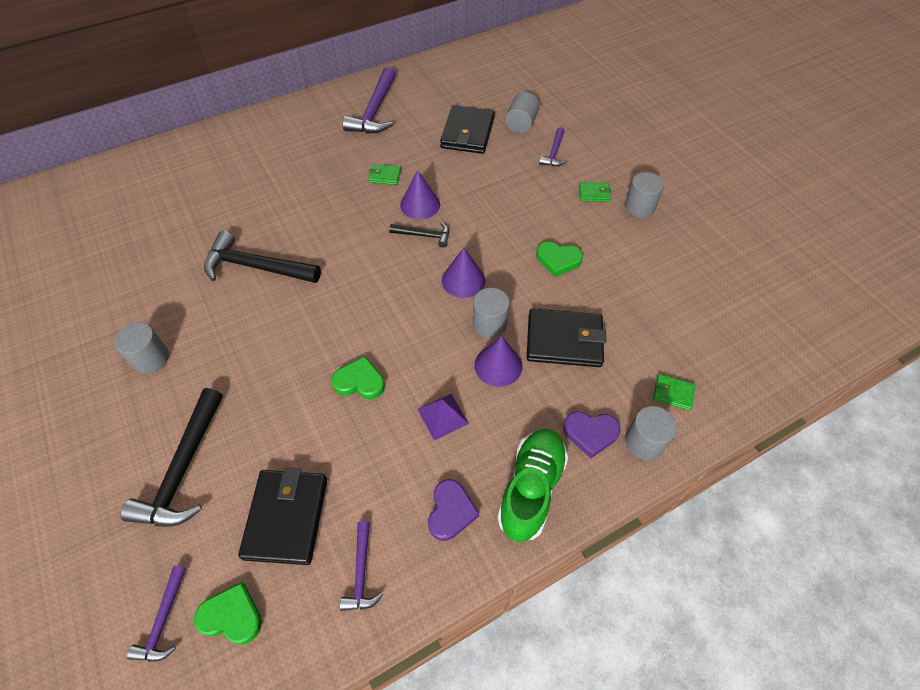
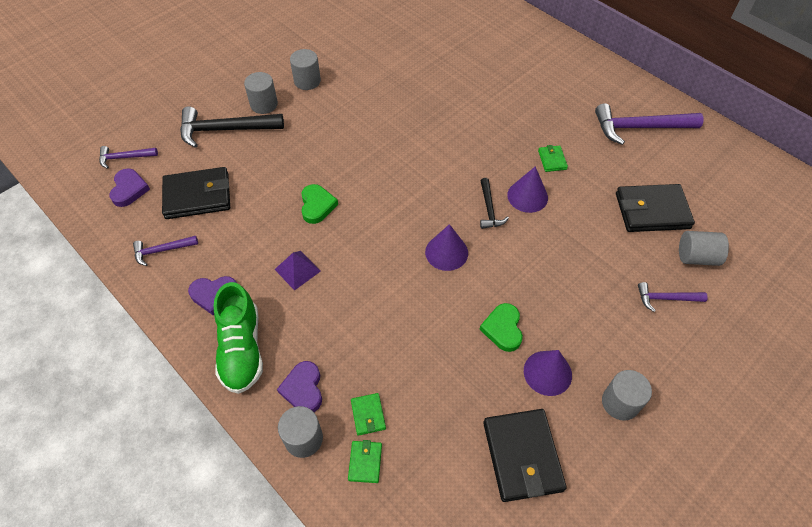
camera: 75 degrees right, 0 degrees up
green heart [194,582,262,644] -> purple heart [109,168,150,207]
black hammer [204,231,321,283] -> none
grey cylinder [473,288,510,338] -> grey cylinder moved to [244,72,278,114]
purple cone [474,336,523,387] -> purple cone moved to [524,350,572,396]
green shoe [497,428,568,542] -> green shoe turned 75 degrees clockwise [214,282,263,394]
black wallet [527,308,606,367] -> black wallet moved to [483,409,567,502]
green wallet [579,182,611,202] -> green wallet moved to [351,393,386,436]

